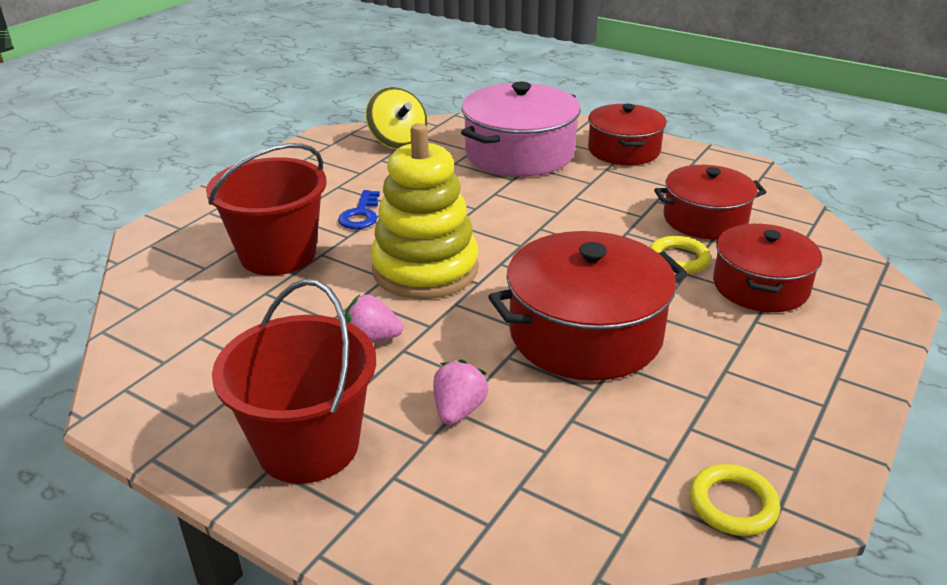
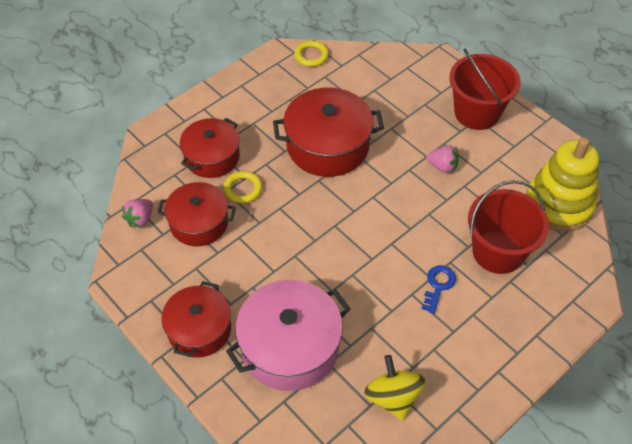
camera: 165 degrees left, 20 degrees up
yellow stacking toy [371,123,479,299] -> yellow stacking toy moved to [526,137,599,232]
pink strawberry [433,359,488,425] -> pink strawberry moved to [122,199,153,228]

